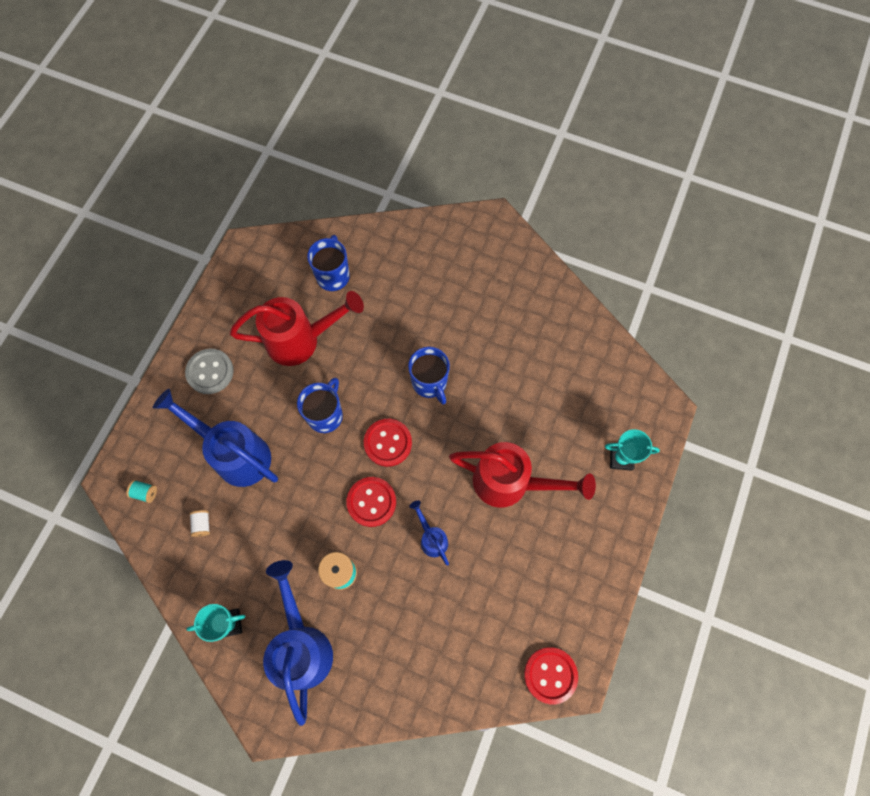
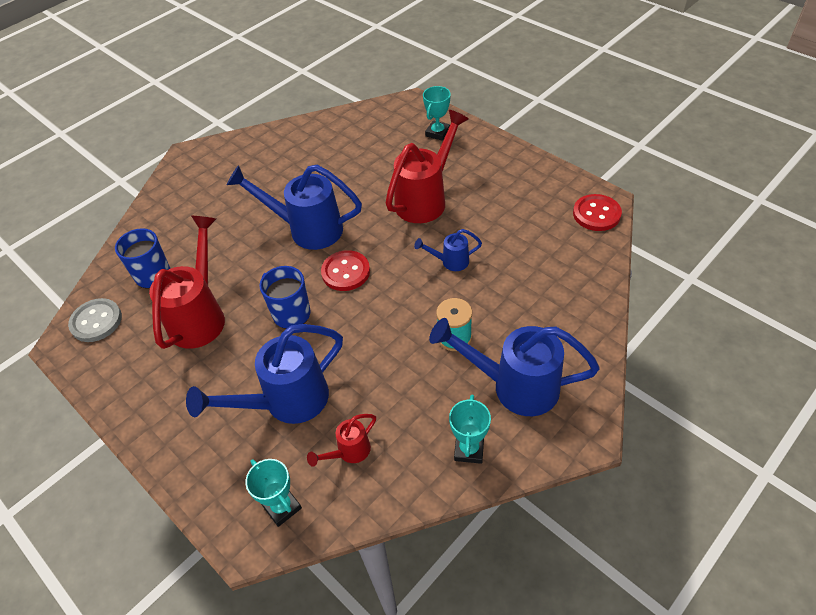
camera: 65 degrees left, 20 degrees down
turquoise spool [126,480,157,503] -> turquoise trophy [245,459,302,527]
grey button [185,349,234,394] -> grey button moved to [68,298,122,342]
white spool [190,510,210,537] -> red watering can [307,414,376,467]
red button [346,477,396,527] -> none
blue mug [408,347,450,405] -> blue watering can [227,165,362,250]

